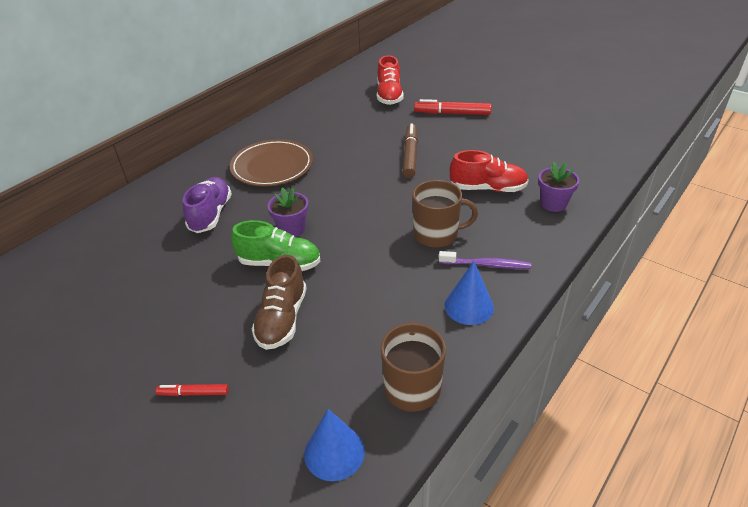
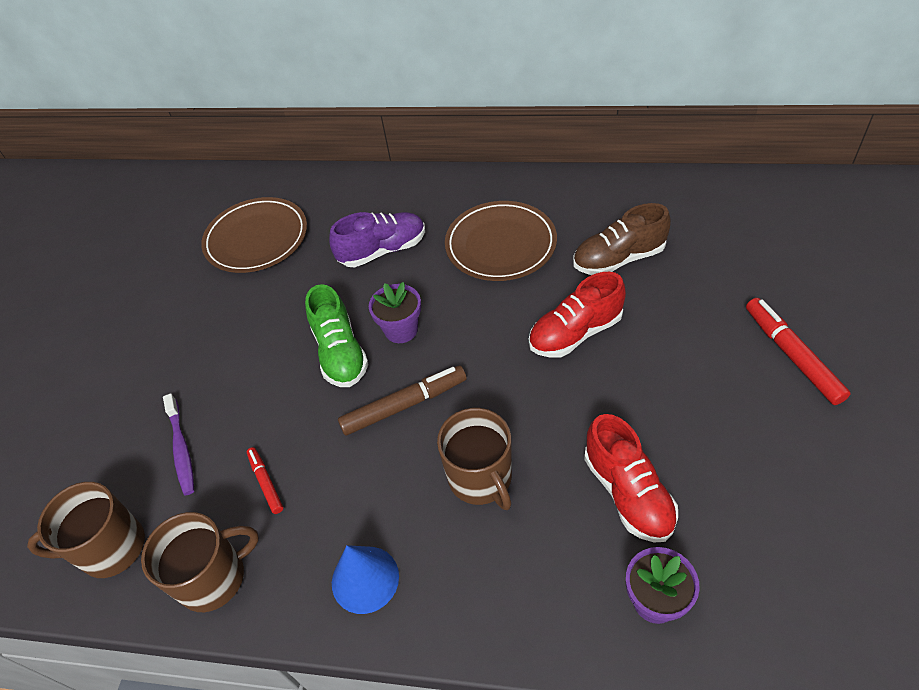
camera: 65 degrees right, 10 degrees up
red marker [156,384,229,396] -> red marker moved to [247,447,283,514]
brown shoe [251,255,307,350] -> brown shoe moved to [573,203,671,275]
blue cone [304,409,365,481] -> brown mug [27,482,145,578]
red shoe [377,55,403,105] -> red shoe moved to [529,272,626,358]
brown marker [403,123,418,178] -> brown marker moved to [338,366,467,436]
purple toothbrush [439,251,531,269] -> purple toothbrush moved to [163,393,194,496]
none -> brown plate [201,197,307,273]

